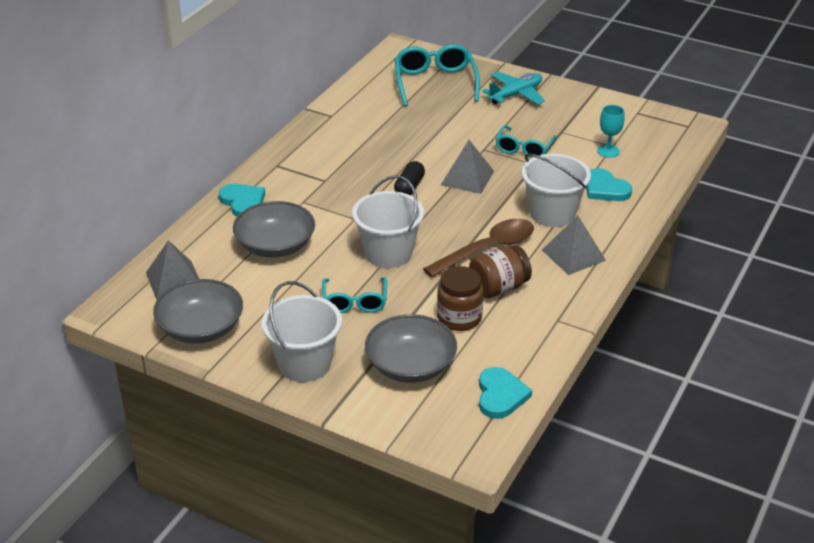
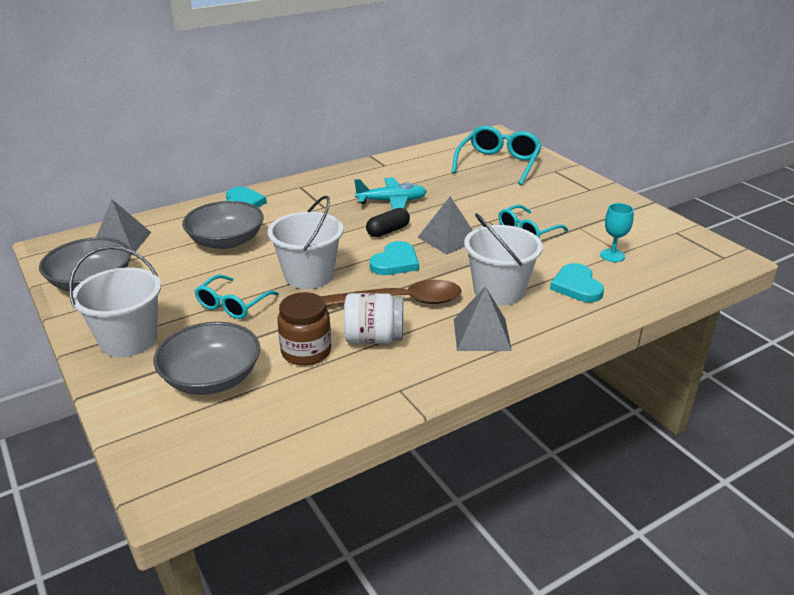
camera: 30 degrees right, 5 degrees down
brown jar [469,245,532,298] -> white jar [344,293,403,344]
turquoise heart [479,367,532,419] -> turquoise heart moved to [370,241,419,275]
turquoise plane [482,71,545,105] -> turquoise plane moved to [354,177,427,210]

